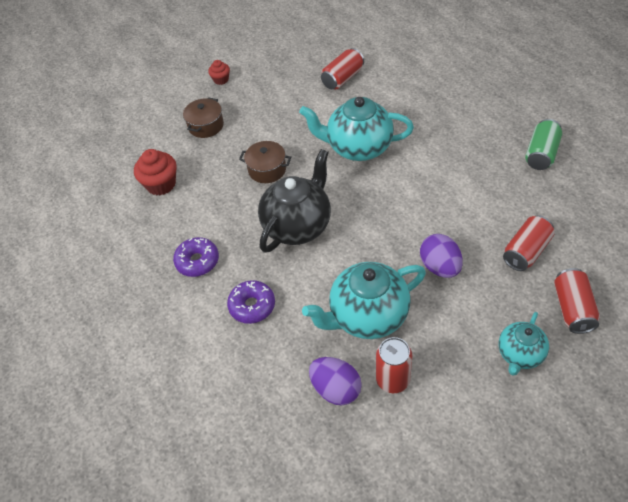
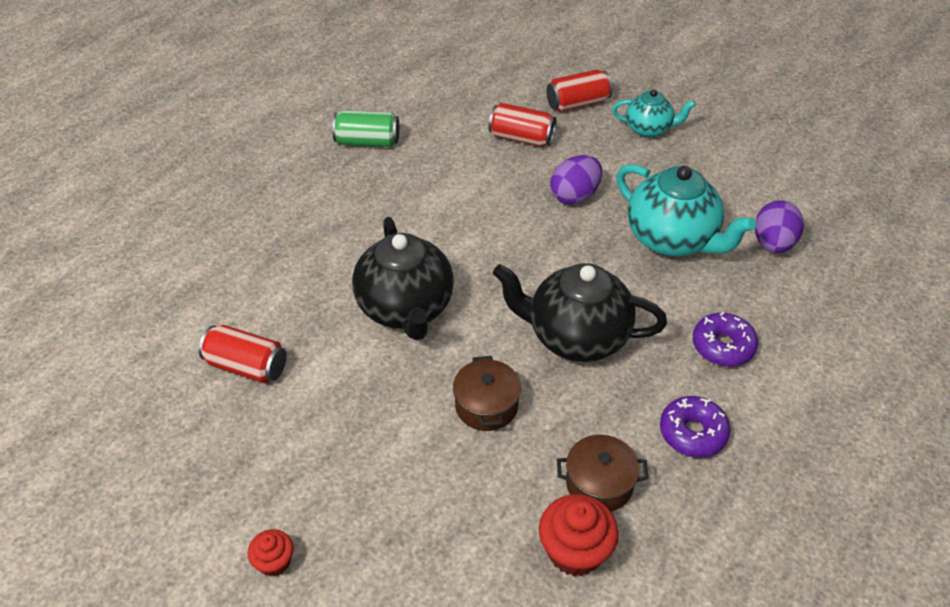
camera: 115 degrees left, 5 degrees down
brown pot [183,97,224,138] -> brown pot moved to [557,435,649,511]
turquoise teapot [299,97,414,161] -> black teapot [352,217,454,340]
red can [376,337,412,393] -> none

